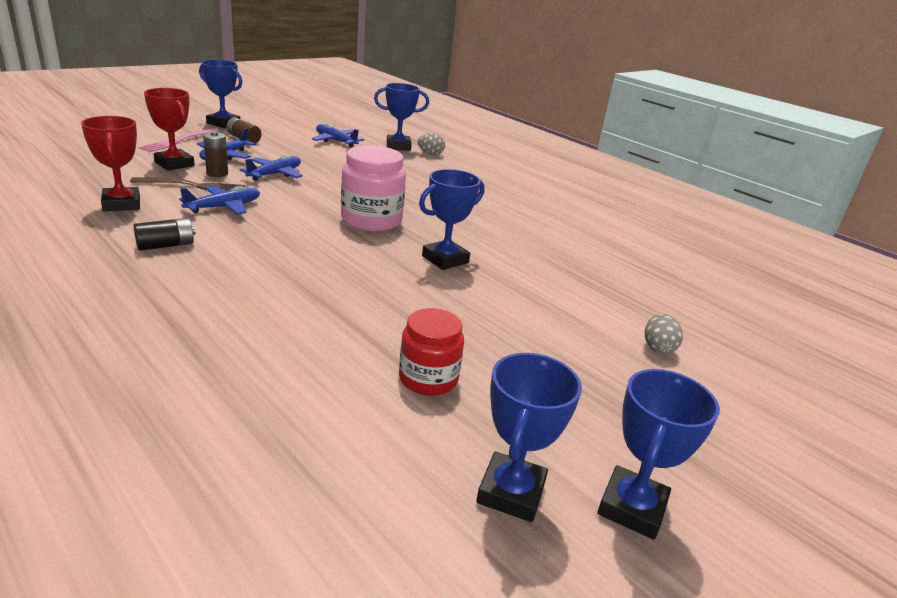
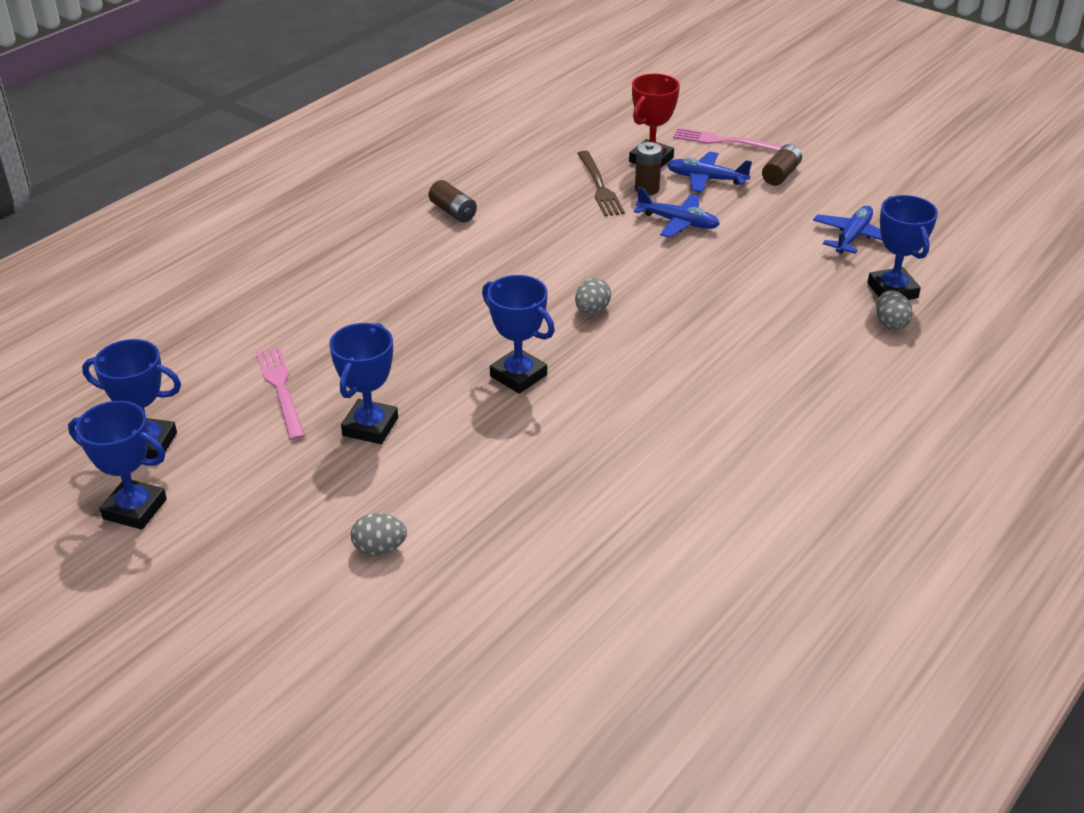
camera: 85 degrees right, 10 degrees up
red trophy [81,116,140,211] -> none
black battery [134,218,196,251] -> brown battery [429,180,477,222]
blue plane [179,186,260,215] -> none
blue trophy [199,60,243,128] -> blue trophy moved to [329,323,398,444]
pink jar [341,145,406,231] -> grey egg [575,278,611,314]
red jar [399,308,464,396] -> pink fork [256,347,305,441]

